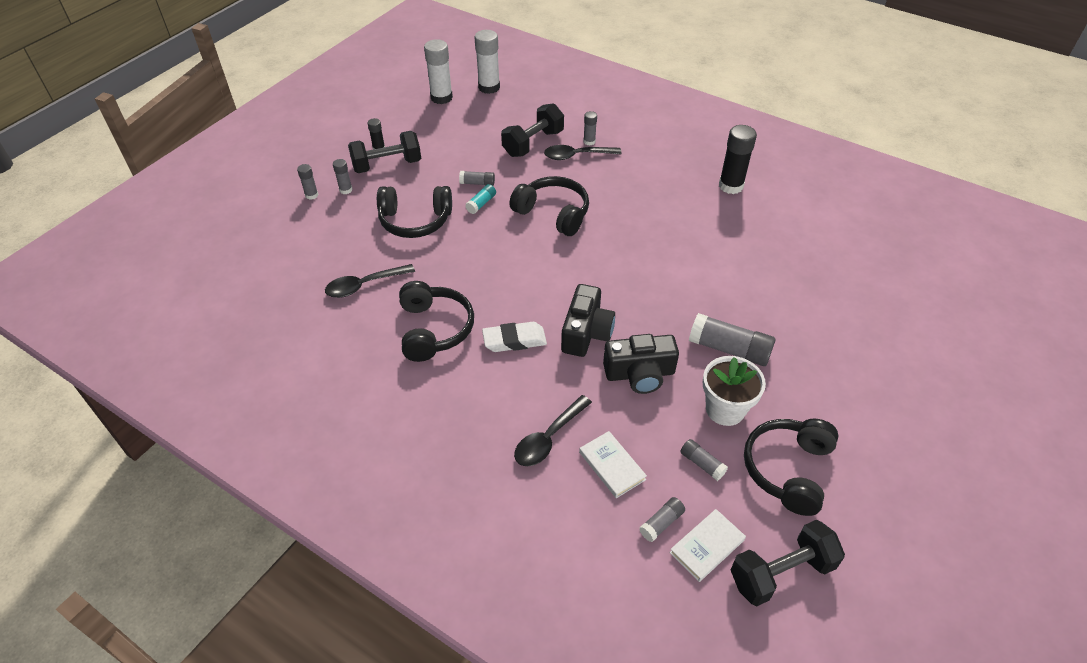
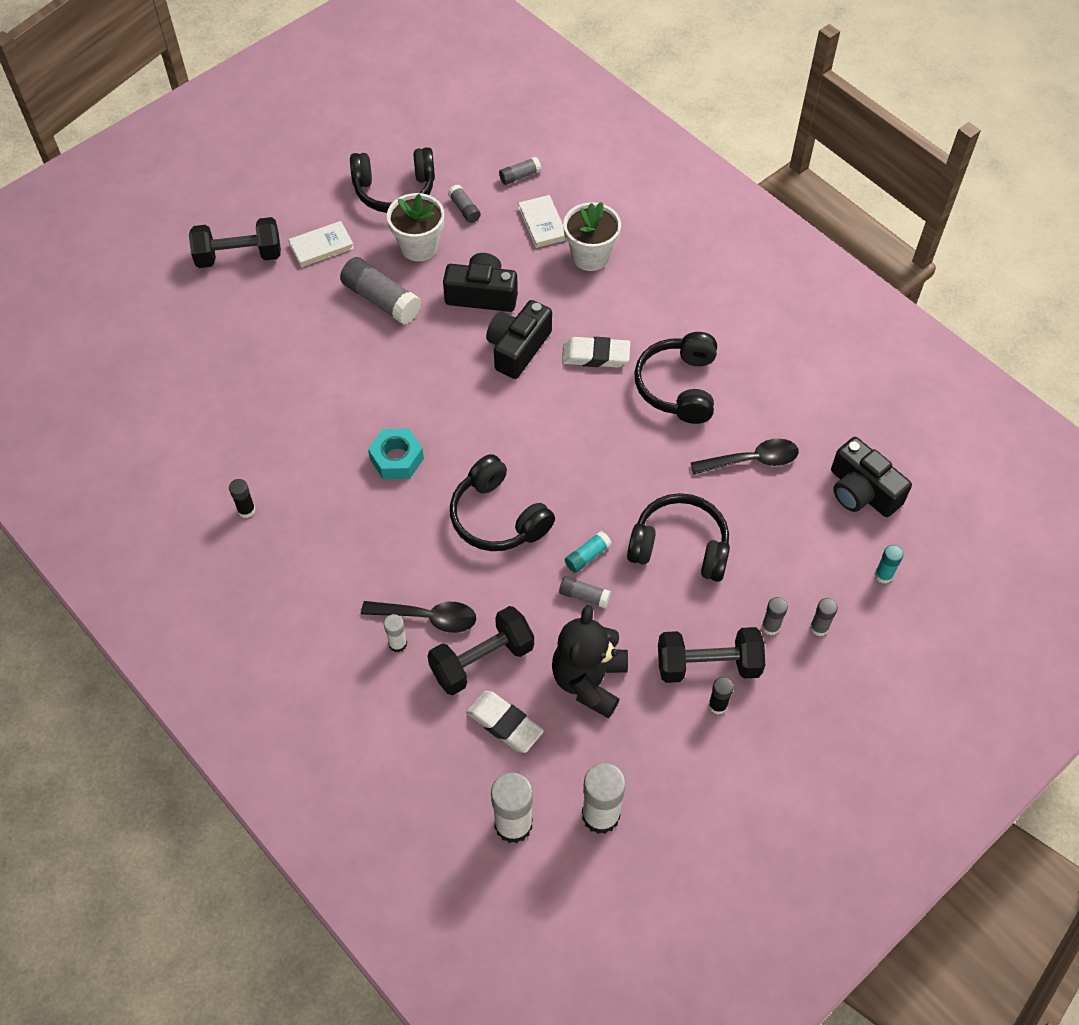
camera: 165 degrees left, 10 degrees up
black spoon [514,395,592,466] -> white flower pot [563,202,621,271]
grey glue stick [583,111,597,146] -> white glue stick [384,614,407,652]
white book [670,509,746,582] -> white book moved to [288,221,354,267]
black glue stick [719,125,757,194] -> black glue stick [229,479,256,518], size x0.52
black dumbbell [731,520,845,606] -> black dumbbell moved to [189,217,281,268]
black headphones [744,419,838,516] -> black headphones turned 45 degrees clockwise [350,147,435,213]
none -> turquoise nut [368,429,424,479]
none -> white eraser [466,691,544,753]
none -> black teddy bear [552,605,628,718]
none -> black camera [831,437,912,517]
none -> turquoise glue stick [875,545,904,583]

